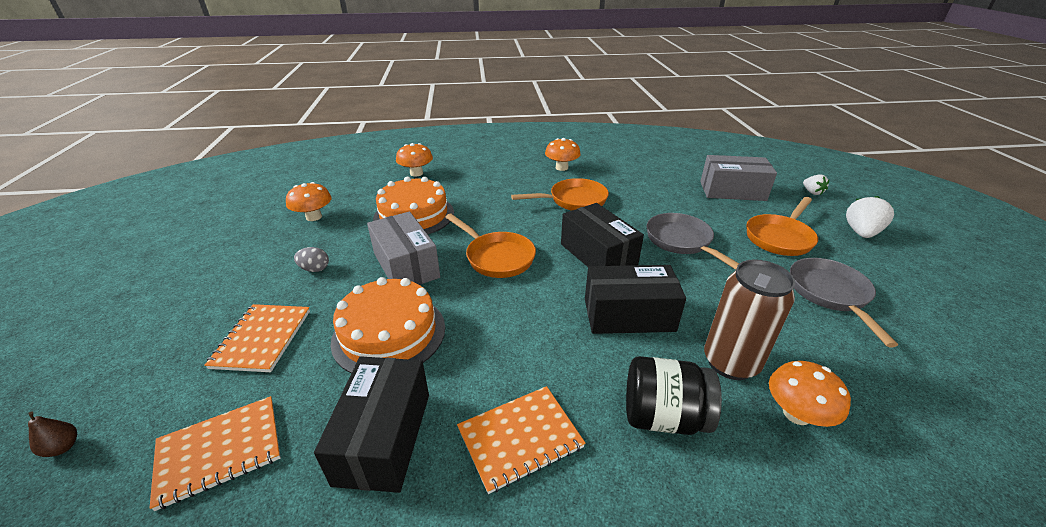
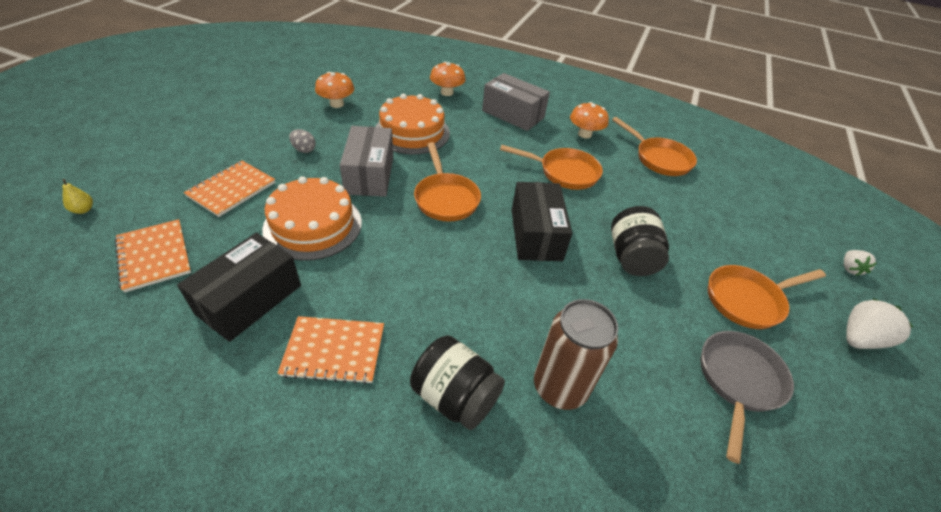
camera: 25 degrees right, 10 degrees up
brown pear [28,412,77,457] -> yellow pear [62,179,93,214]
orange notebook [150,396,281,511] -> orange notebook turned 60 degrees clockwise [114,219,191,293]
black box [585,265,686,334] -> none
grey pan [646,213,739,270] -> black jar [611,206,669,276]
grey box [700,155,777,201] -> grey box moved to [482,73,550,131]
orange mushroom [769,361,851,427] -> none
none -> orange pan [612,117,697,176]

